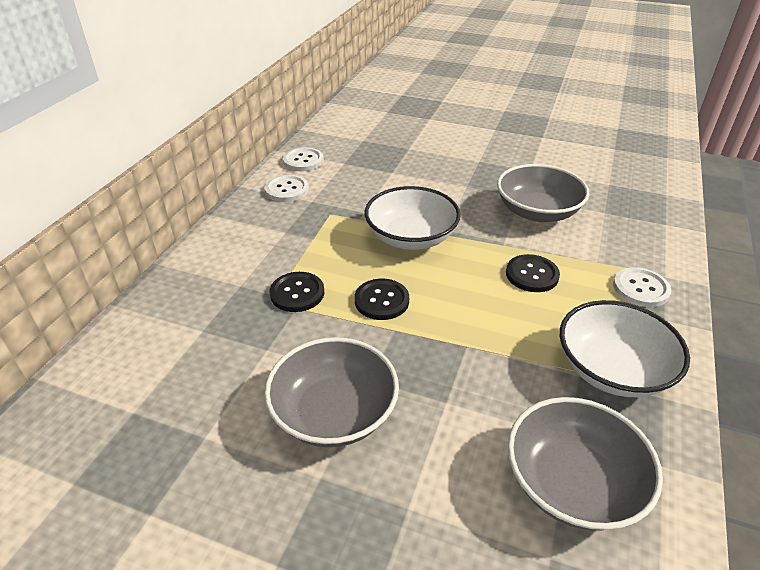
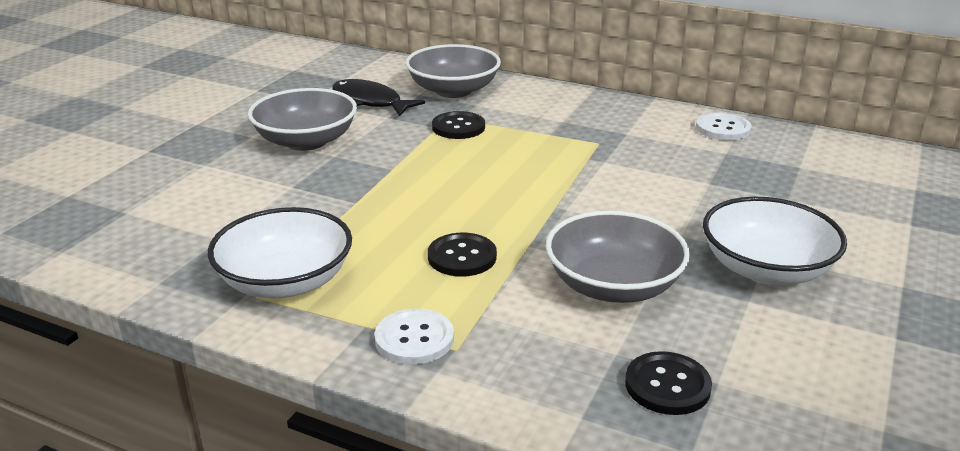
camera: 95 degrees right, 10 degrees down
white button [265,175,309,202] -> none
black button [354,279,409,320] -> black button moved to [625,351,712,415]
white bowl [365,186,461,250] -> white bowl moved to [703,197,847,285]
grey bowl [508,397,663,531] -> grey bowl moved to [405,44,501,98]
none -> black fish [332,79,425,116]

